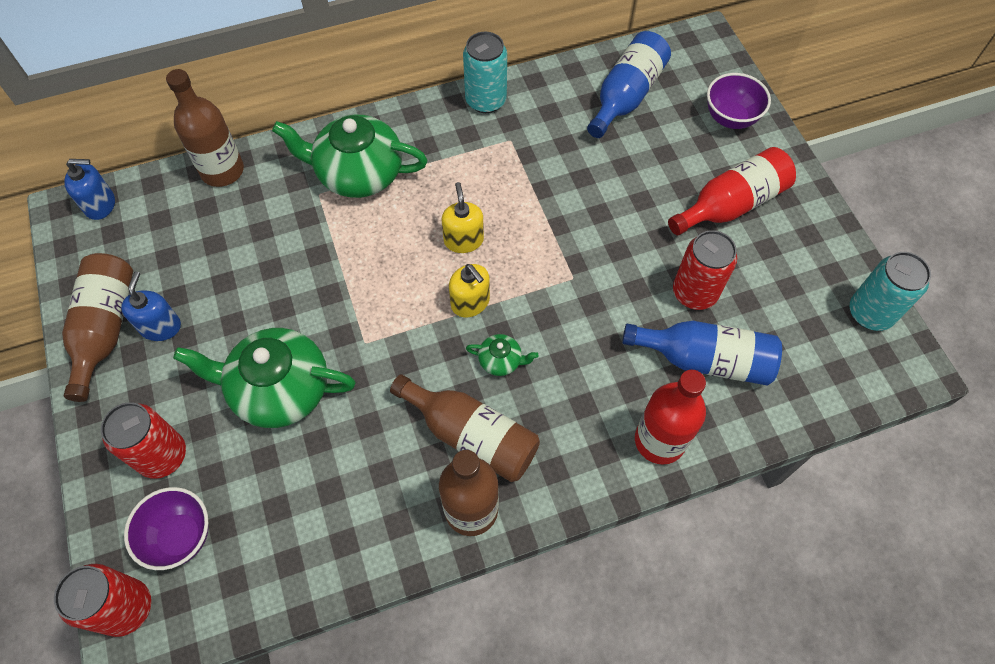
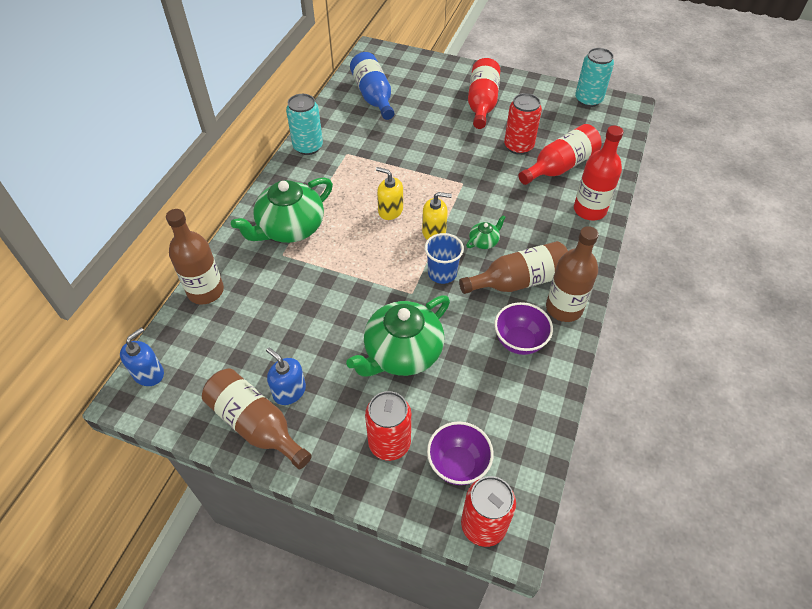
camera: 50 degrees left, 10 degrees down
blue bottle [622,321,782,386] -> red bottle [519,124,602,185]
purple bowl [707,73,771,129] -> purple bowl moved to [494,302,553,355]
none -> blue cup [425,233,464,284]

